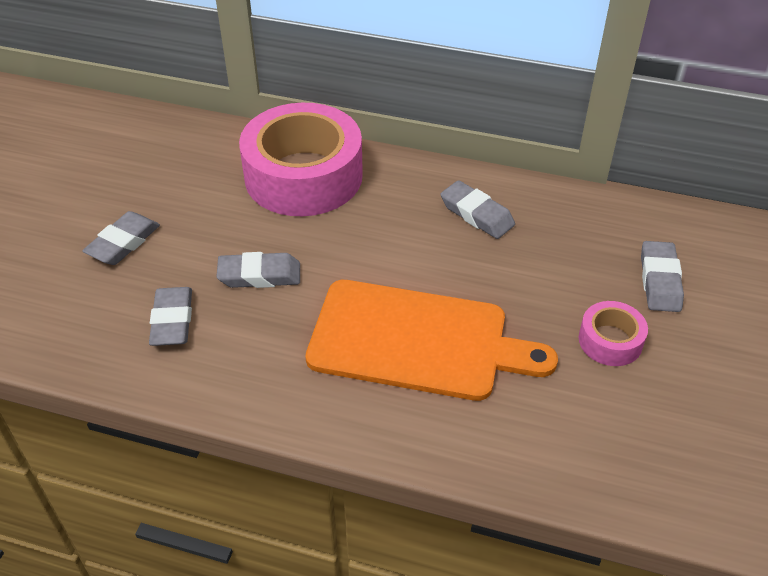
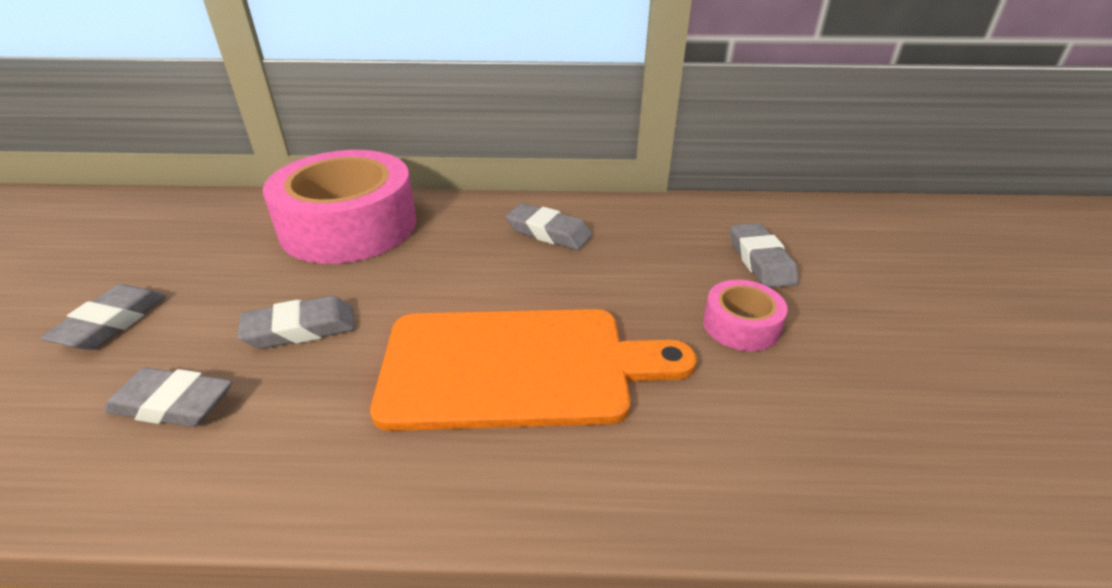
camera: 15 degrees left, 10 degrees down
grey eraser [149,287,192,346] -> grey eraser turned 60 degrees counterclockwise [104,367,232,427]

